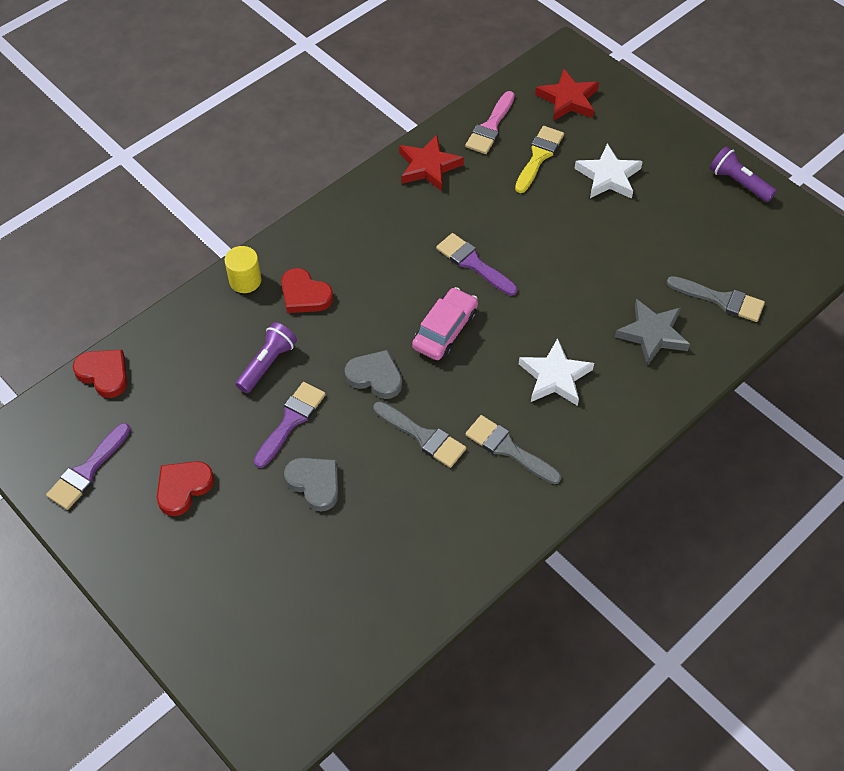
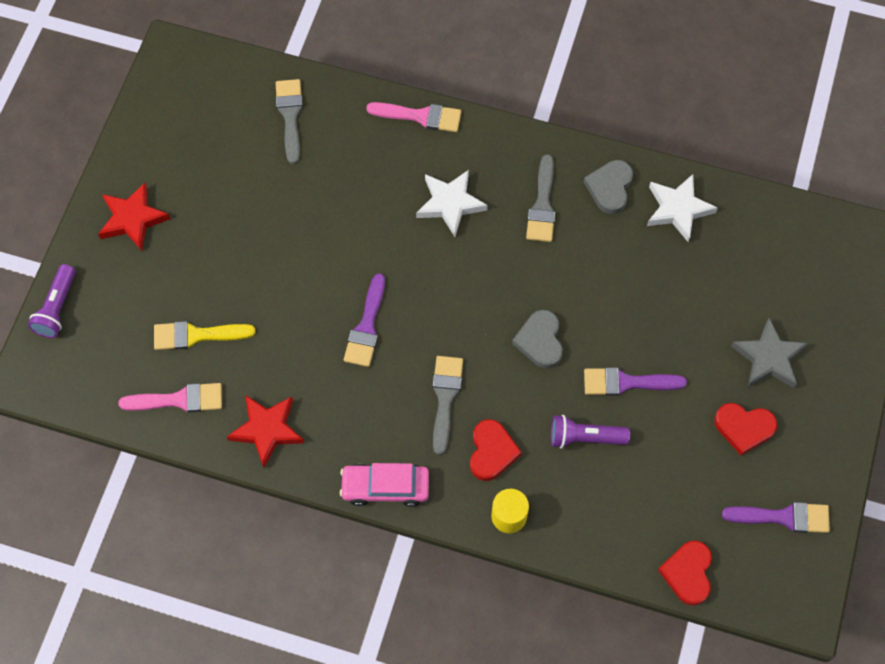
camera: 120 degrees left, 10 degrees up
grey heart [284,458,338,511] -> grey heart moved to [584,160,633,214]
grey brush [373,401,466,468] -> grey brush moved to [432,356,463,455]
pink car [412,287,478,360] -> pink car moved to [340,463,429,507]
red star [535,69,599,121] -> red star moved to [98,183,170,251]
white star [574,144,643,199] -> white star moved to [647,174,718,242]
grey star [615,299,690,366] -> grey star moved to [731,318,808,388]
purple flashlight [710,146,777,202] -> purple flashlight moved to [28,264,76,338]
none -> pink brush [366,102,462,132]

